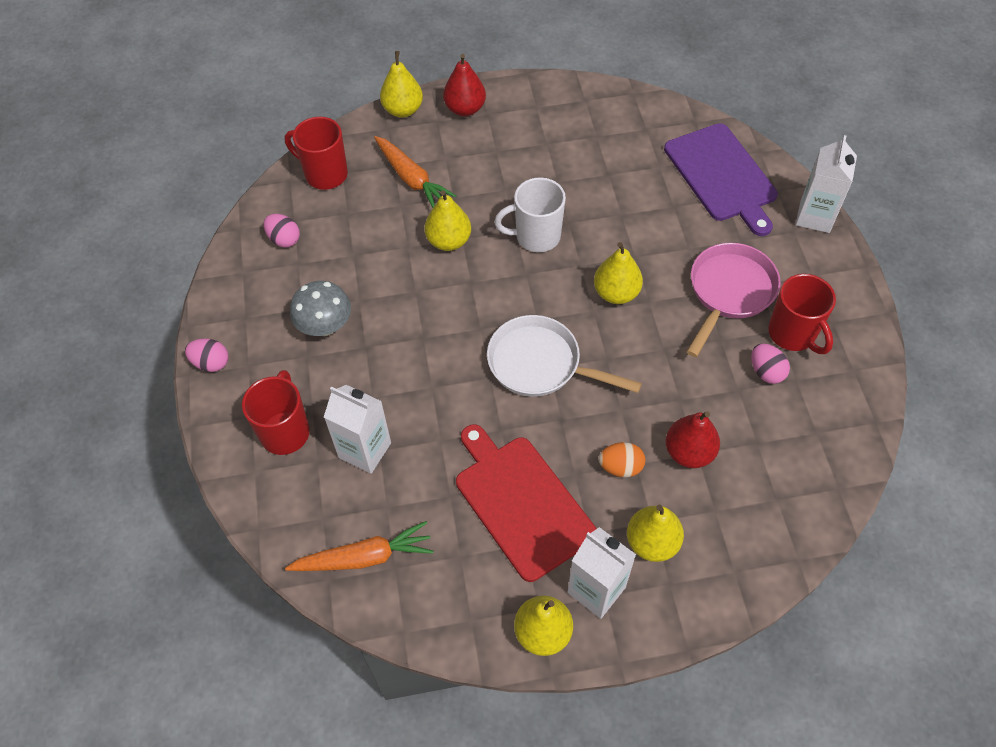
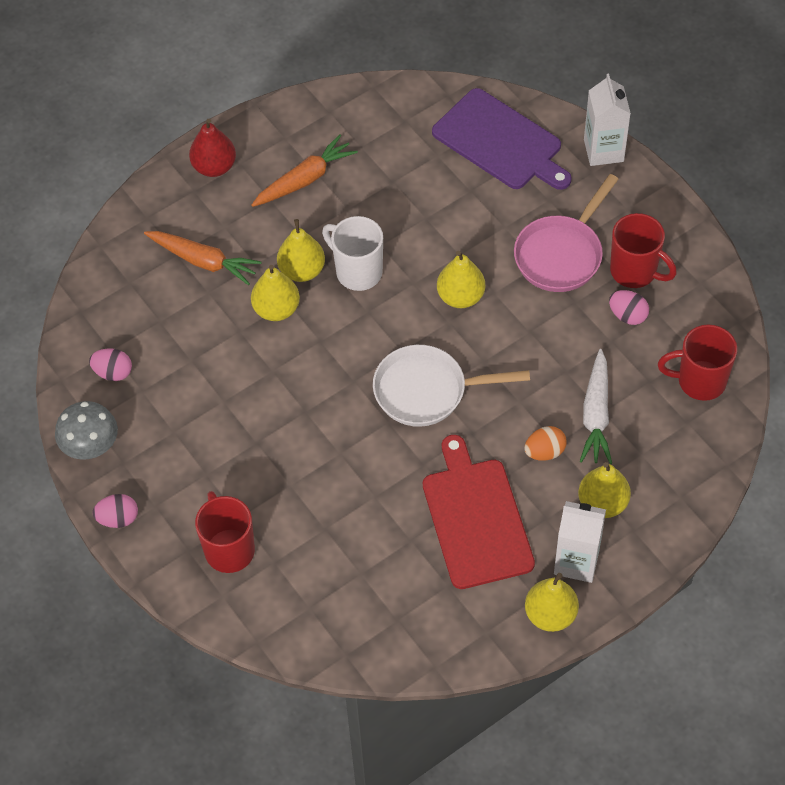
camera: 25 degrees left, 0 degrees up
red mug [285,117,348,190] -> red mug moved to [658,324,737,401]
orange carrot [285,521,433,571] -> orange carrot moved to [252,135,358,207]
grey mushroom [290,281,351,336] -> grey mushroom moved to [55,401,118,460]
white carton [324,385,391,474] -> none
yellow pear [380,51,423,118] -> yellow pear moved to [277,219,325,282]
red cutting board [456,425,596,582] -> red cutting board turned 45 degrees clockwise [423,435,535,589]
white mug [494,177,566,252] -> white mug turned 75 degrees clockwise [322,216,383,291]
red pear [665,411,720,468] -> white carrot [580,349,612,464]
pink pan [687,243,781,357] -> pink pan turned 150 degrees counterclockwise [514,174,619,292]

